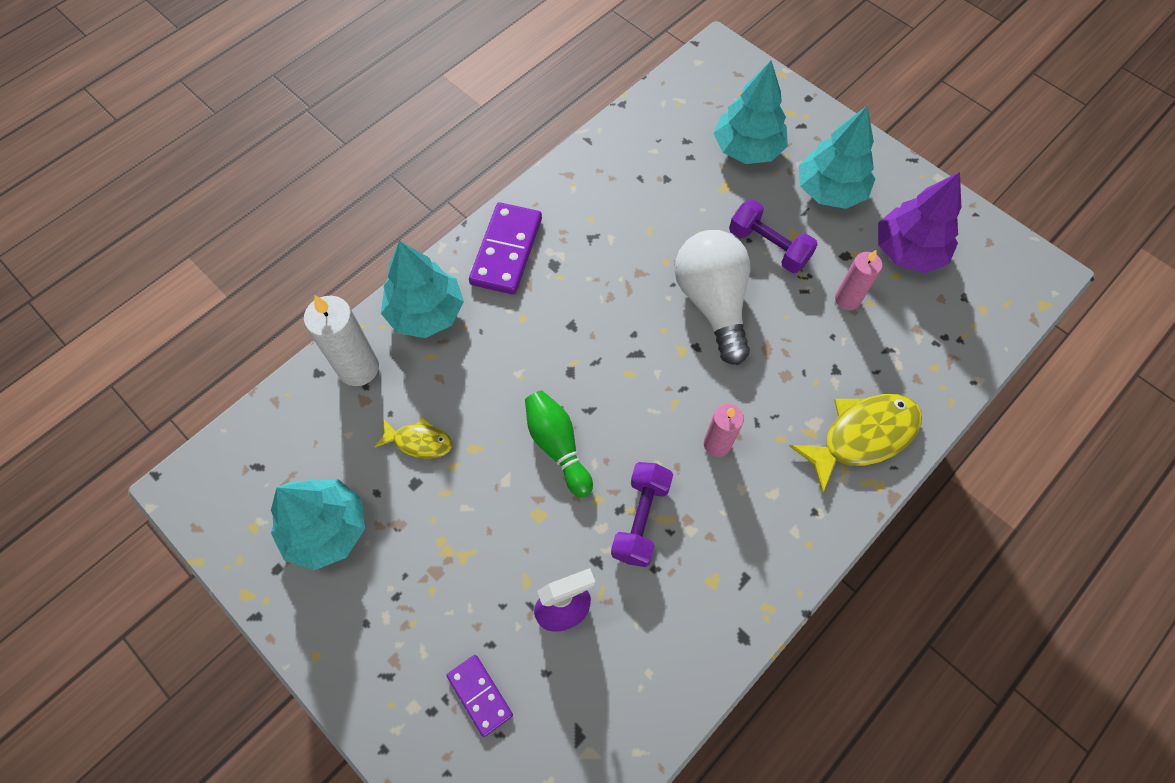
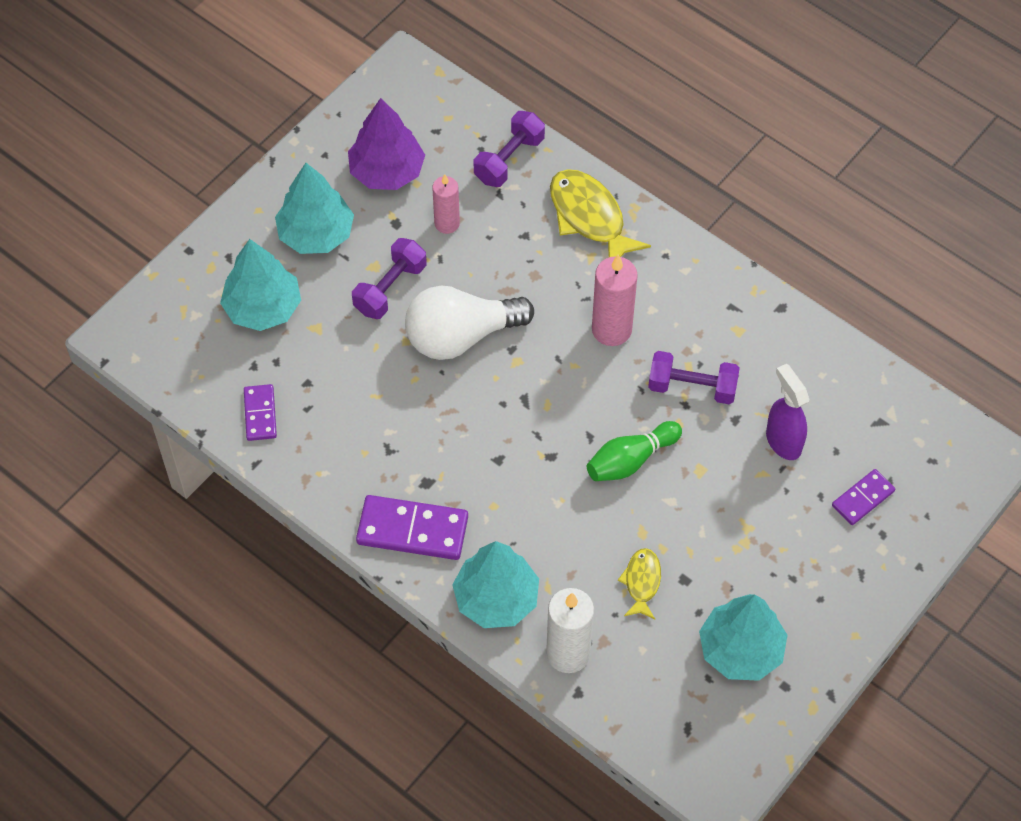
camera: 95 degrees left, 5 degrees down
pink candle [704,404,744,457] -> pink candle [592,255,638,346], size x1.55
none -> purple domino [244,384,277,441]
none -> purple dumbbell [474,111,545,187]

